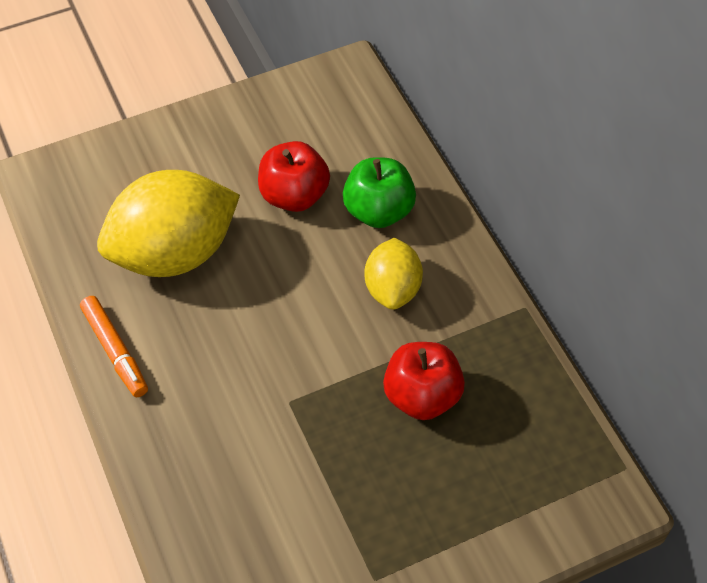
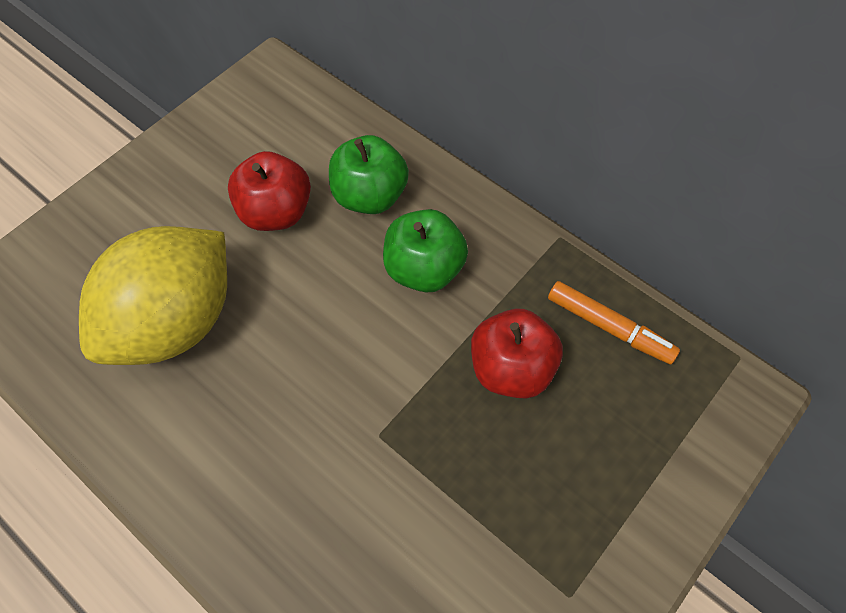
camera: 25 degrees left, 5 degrees up
orange marker [80,296,148,397] -> orange marker moved to [548,281,680,364]
yellow lemon [364,238,423,310] -> green apple [383,209,468,292]

